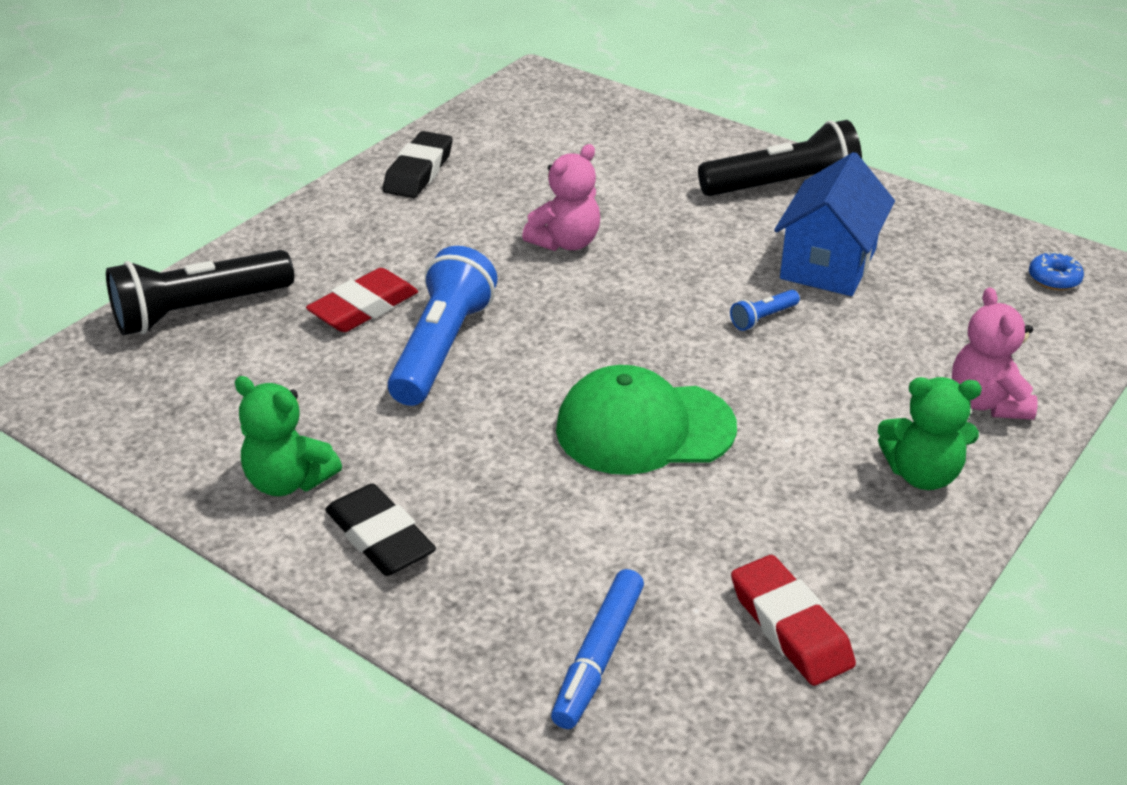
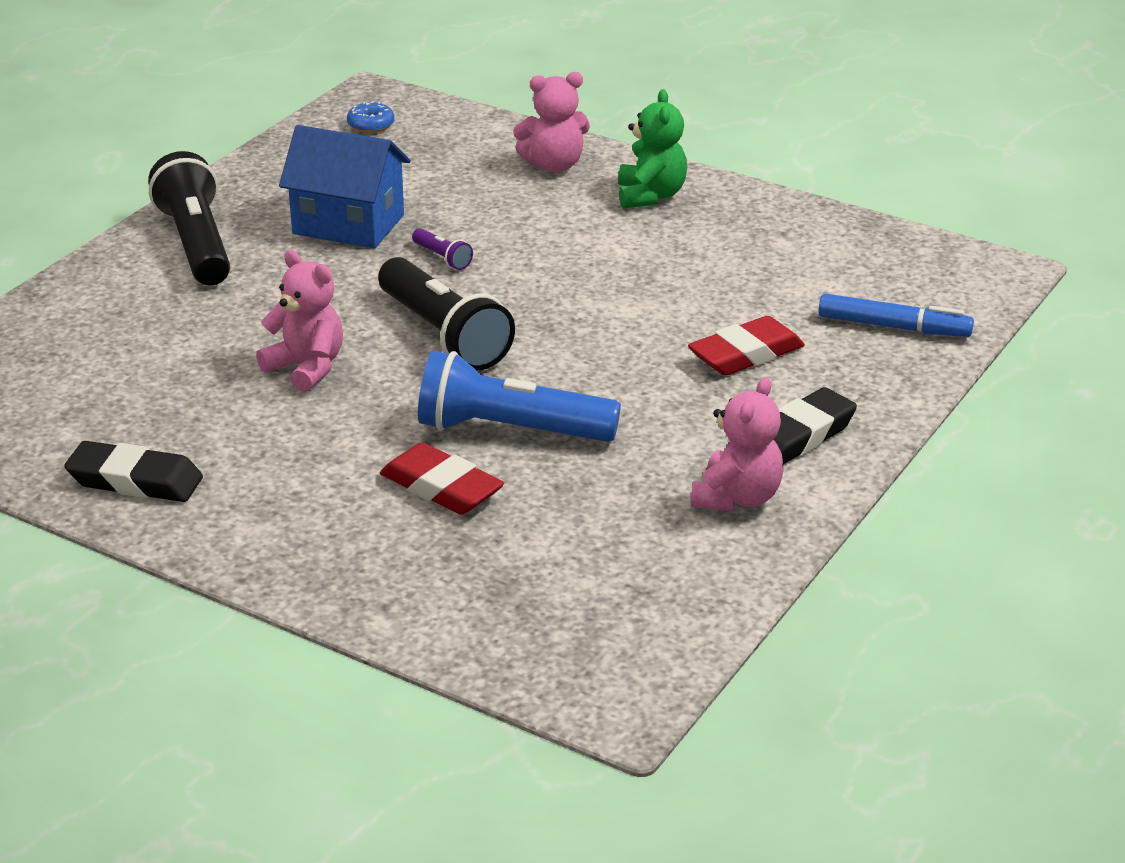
camera: 95 degrees left, 5 degrees down
black flashlight [106,250,294,335] -> black flashlight moved to [378,257,515,370]
green teddy bear [235,376,342,496] -> pink teddy bear [691,377,784,511]
green cap [556,365,737,475] -> none
blue flashlight [730,290,800,331] -> purple flashlight [412,228,473,270]
red eraser [731,555,856,686] -> red eraser moved to [688,316,805,376]

